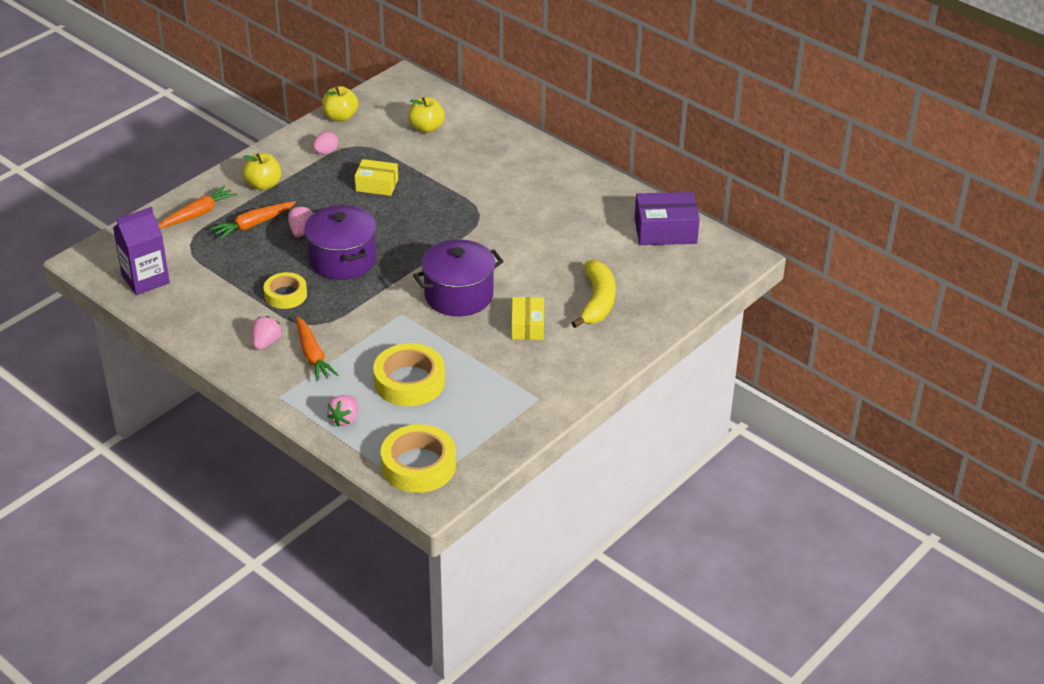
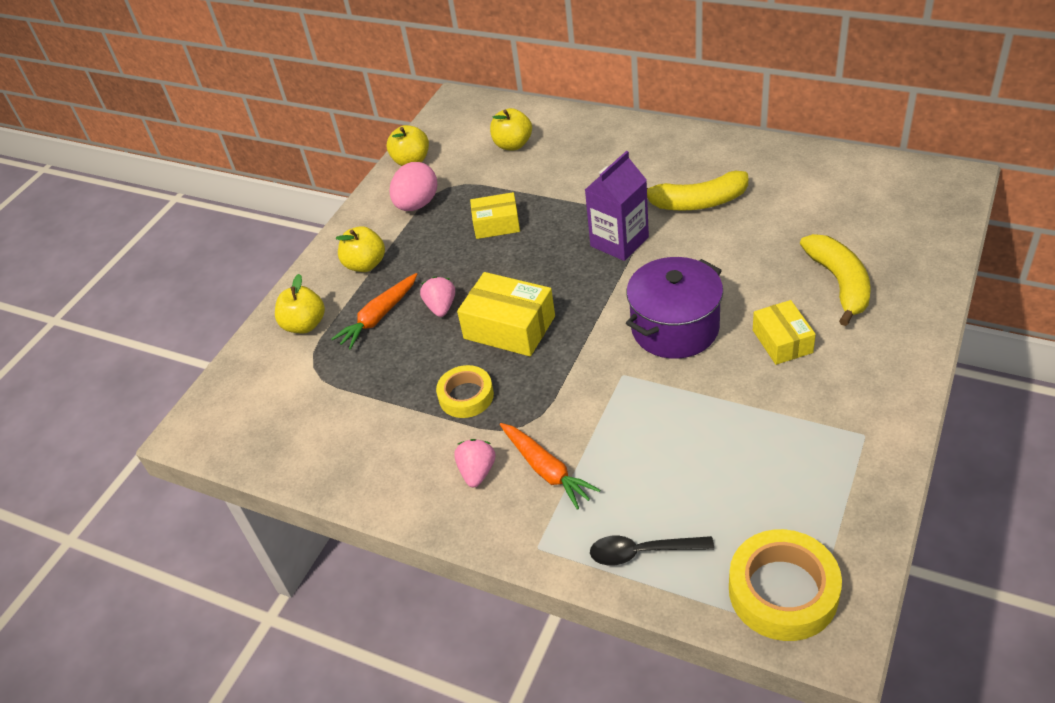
camera: 10 degrees left, 5 degrees up
purple carton [113,207,170,295] -> purple carton moved to [585,151,649,261]
orange carrot [158,186,237,228] -> yellow apple [275,274,325,334]
purple pot [304,205,377,280] -> yellow box [457,272,555,356]
pink egg [313,132,338,154] -> pink egg [389,162,437,211], size x1.71
pink strawberry [327,395,358,427] -> black spoon [590,536,714,565]
yellow tape [373,343,445,406] -> none
purple box [635,192,700,245] -> none
none -> yellow banana [647,171,748,211]

